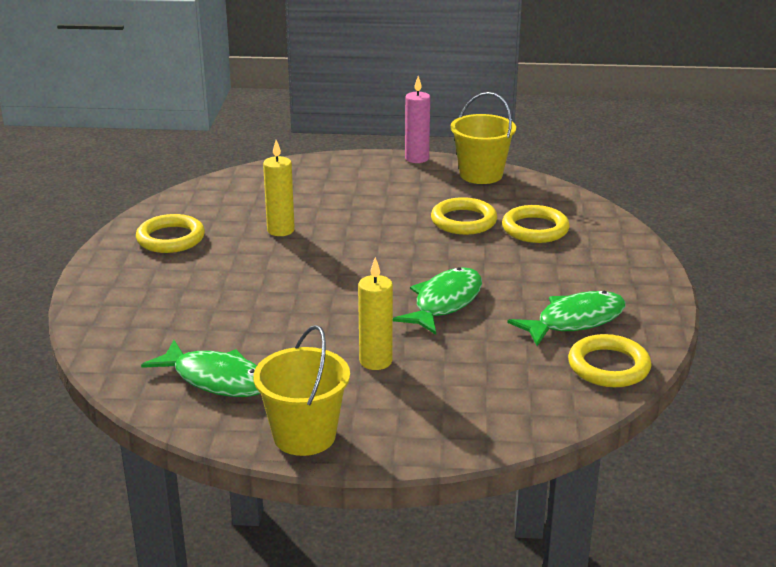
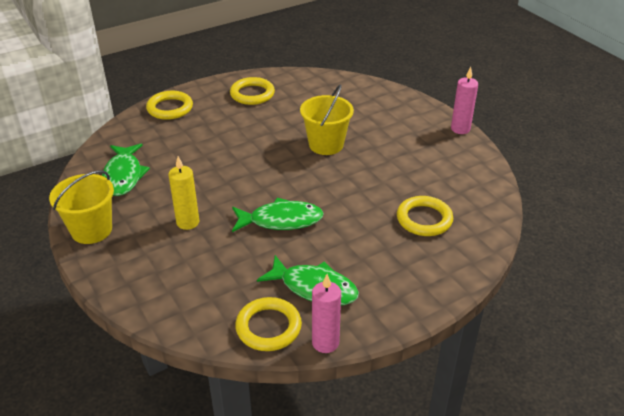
camera: 55 degrees right, 10 degrees up
yellow candle [263,140,295,236] -> none
yellow ring [431,197,497,235] -> yellow ring moved to [146,91,193,120]
yellow bucket [450,92,516,184] -> yellow bucket moved to [300,84,354,155]
none -> pink candle [312,274,341,353]

